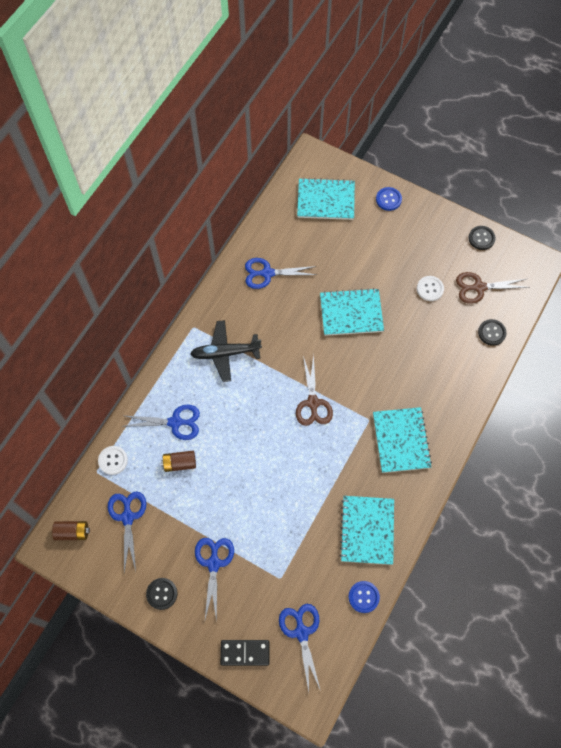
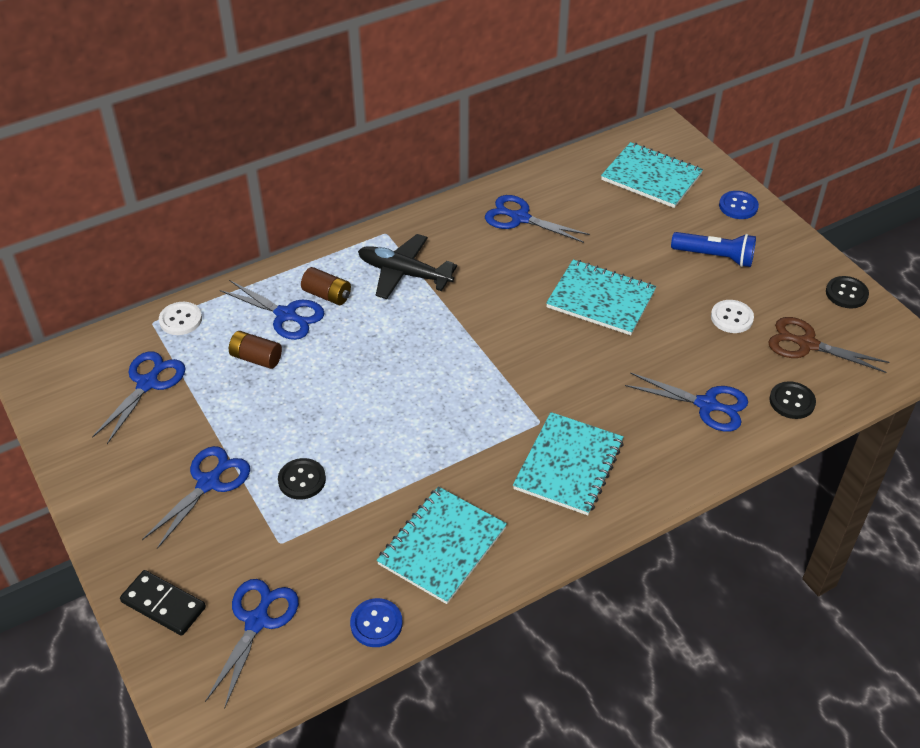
camera: 30 degrees right, 20 degrees down
brown battery [52,521,90,540] -> brown battery moved to [301,267,351,305]
black button [146,578,177,610] -> black button moved to [278,458,326,500]
brown scissors [296,354,333,426] -> none
none -> blue scissors [625,372,748,432]
none -> blue flashlight [671,232,756,267]

